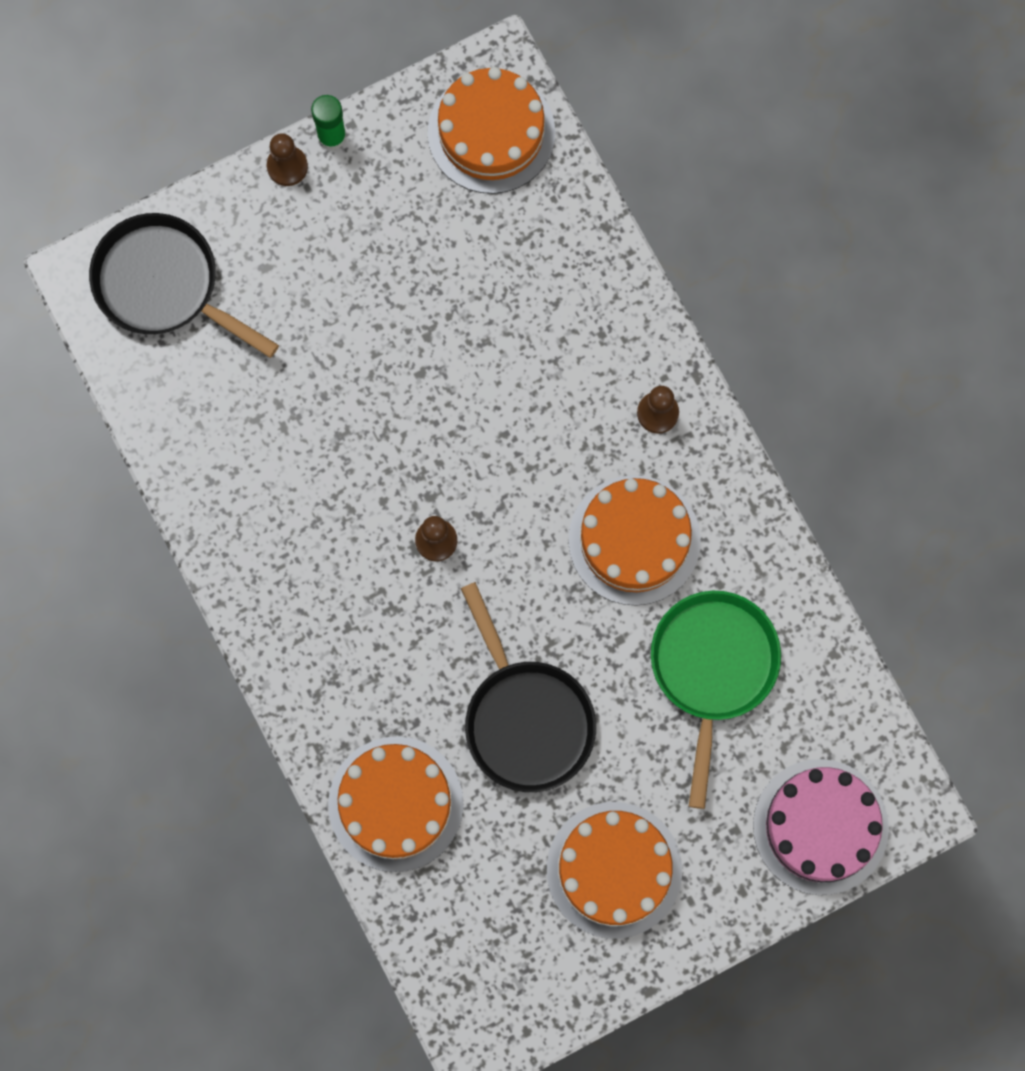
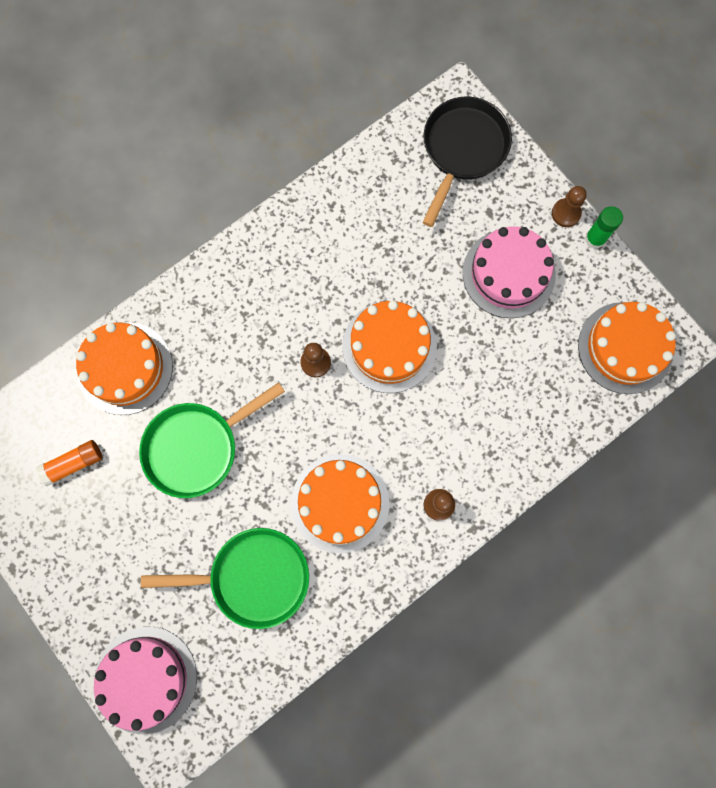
camera: 80 degrees right, 0 degrees up
black pan [461,582,596,792] -> green pan [139,382,285,498]
orange cake [547,802,682,939] -> orange cake moved to [342,300,437,393]
none -> orange glue stick [36,440,102,486]
none -> pink cake [463,226,555,318]

